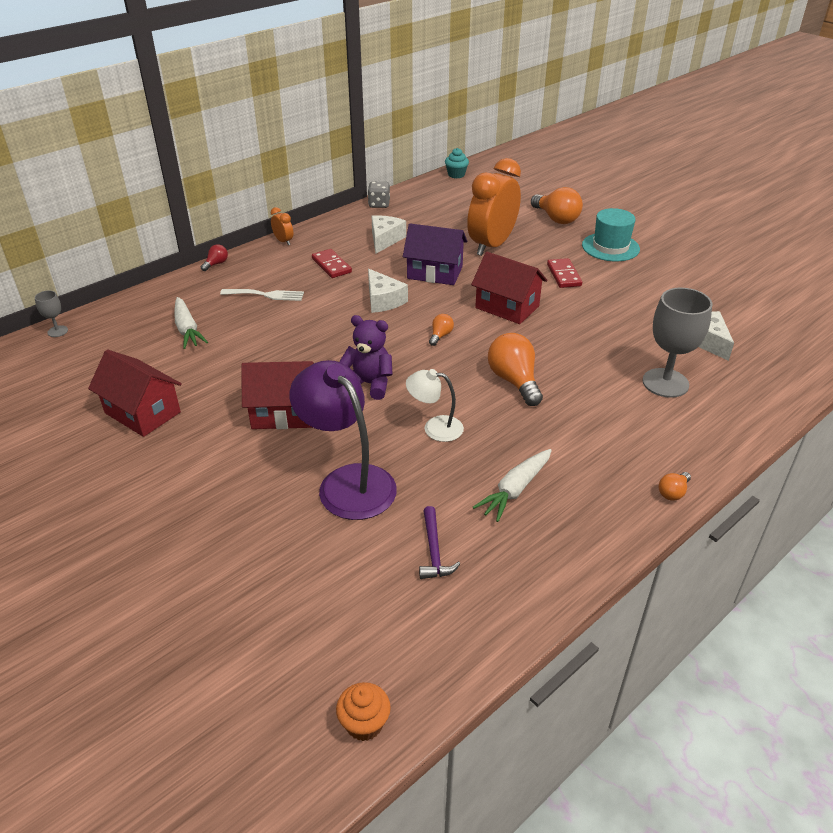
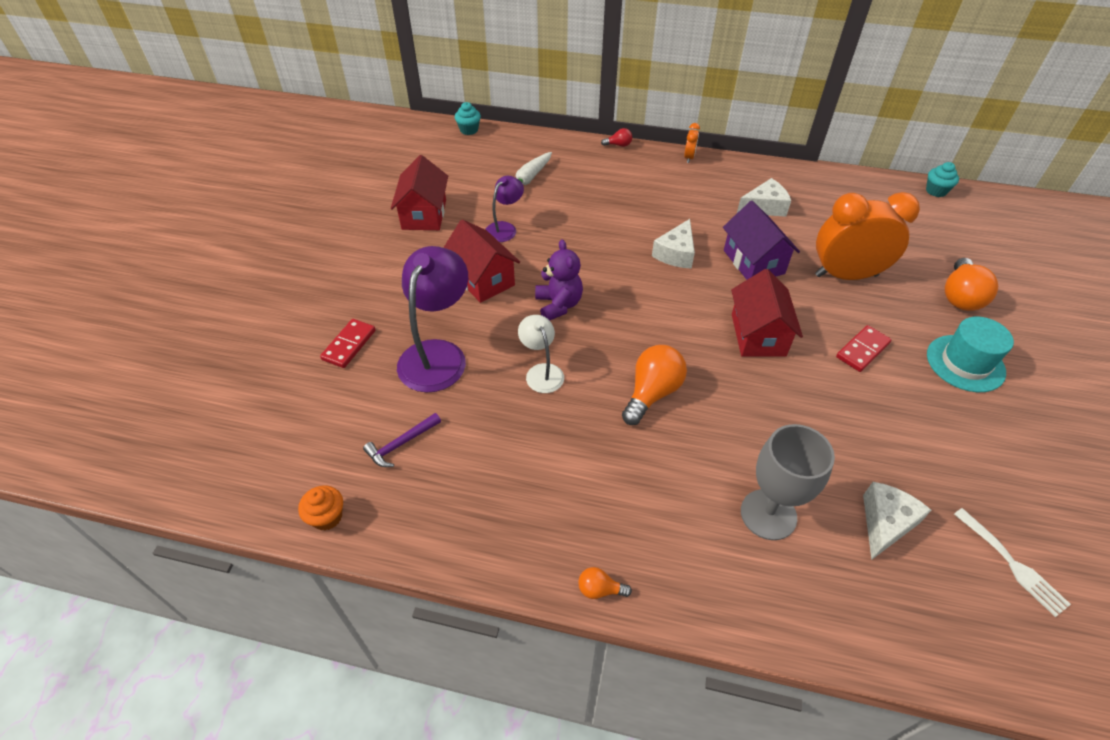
camera: 55 degrees right, 10 degrees up
grey goblet [35,290,68,337] -> turquoise cupcake [455,102,481,135]
white fork [220,289,304,301] -> white fork moved to [954,508,1071,617]
red domino [312,249,352,278] -> red domino moved to [320,319,376,368]
orange cupcake [336,682,391,741] -> orange cupcake moved to [298,485,343,530]
grey dice [368,182,390,208] -> none
orange light bulb [429,314,454,346] -> none
white carrot [473,449,552,522] -> none
none -> purple lamp [485,176,524,242]

